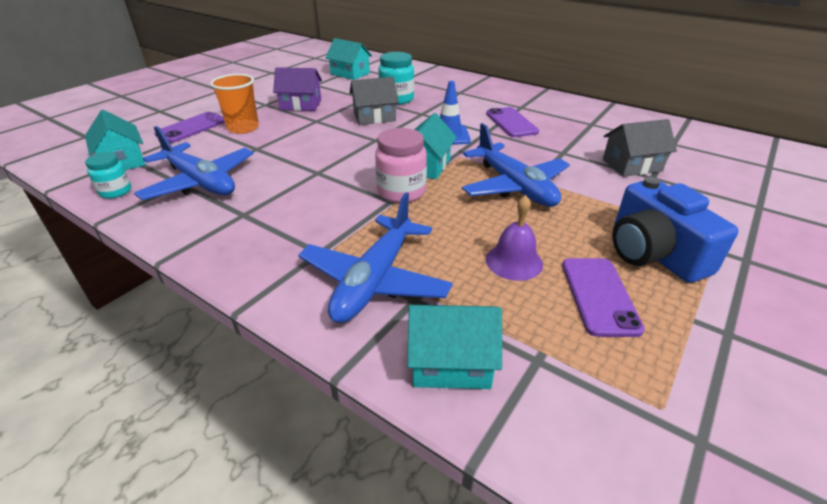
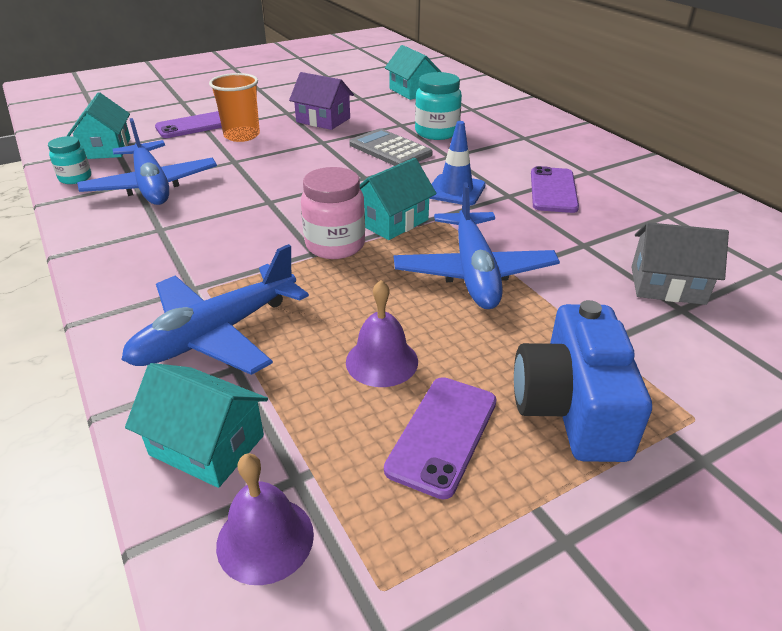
camera: 25 degrees right, 0 degrees up
grey house [350,77,399,125] -> grey calculator [349,129,433,166]
none -> purple bell [216,453,314,585]

